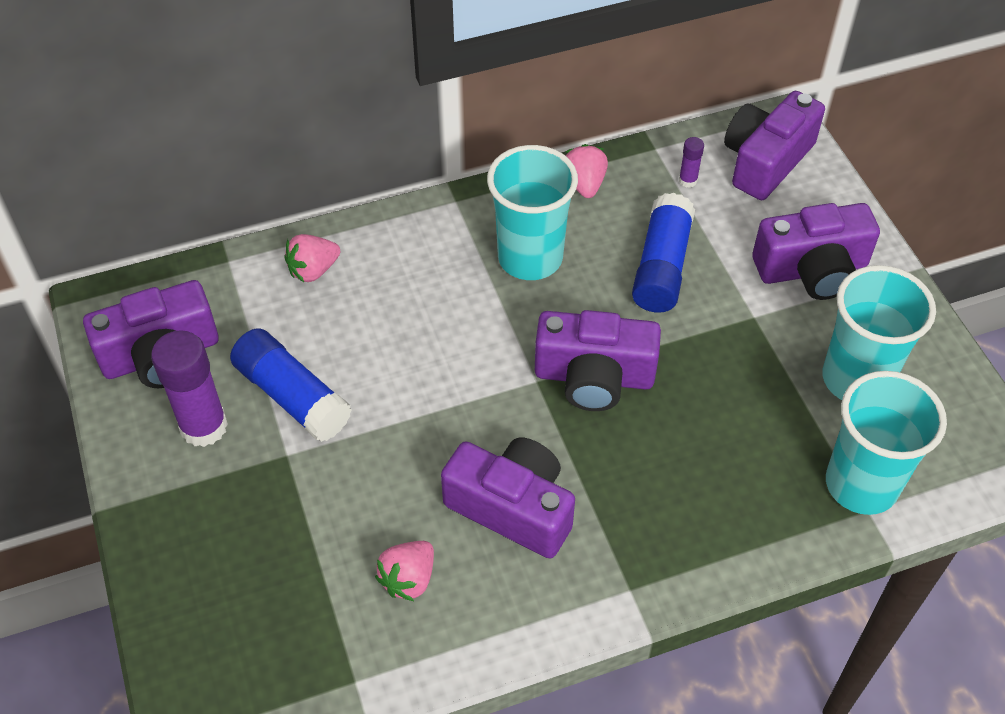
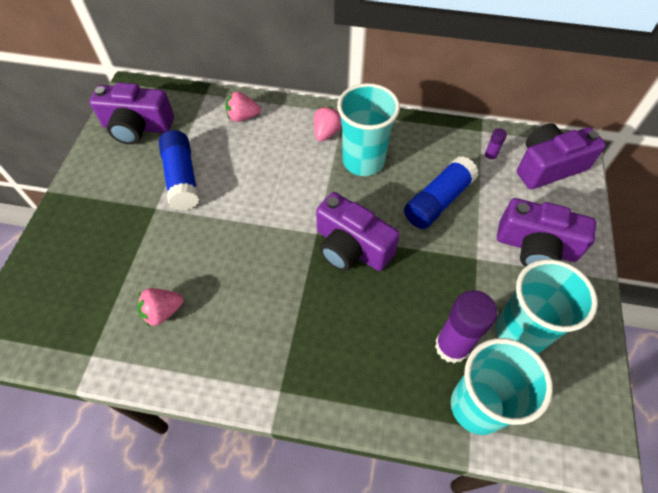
camera: 30 degrees right, 5 degrees up
purple glue stick [151,330,228,447] -> purple glue stick moved to [435,290,497,364]
purple camera [441,438,575,559] -> none
pink strawberry [566,144,608,198] -> pink strawberry moved to [314,106,342,141]

